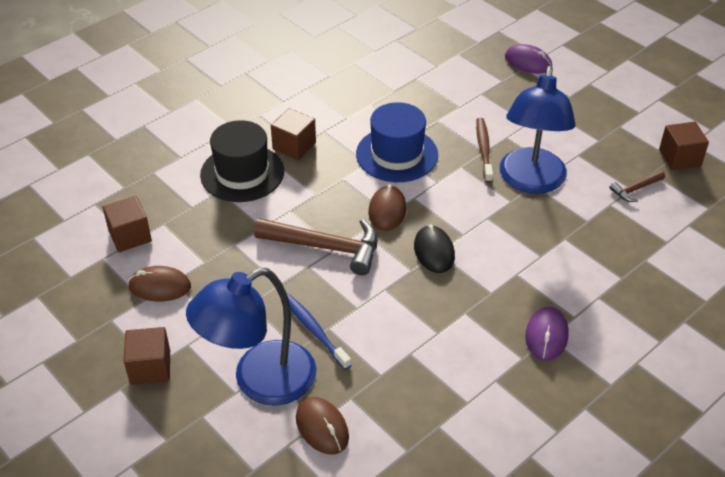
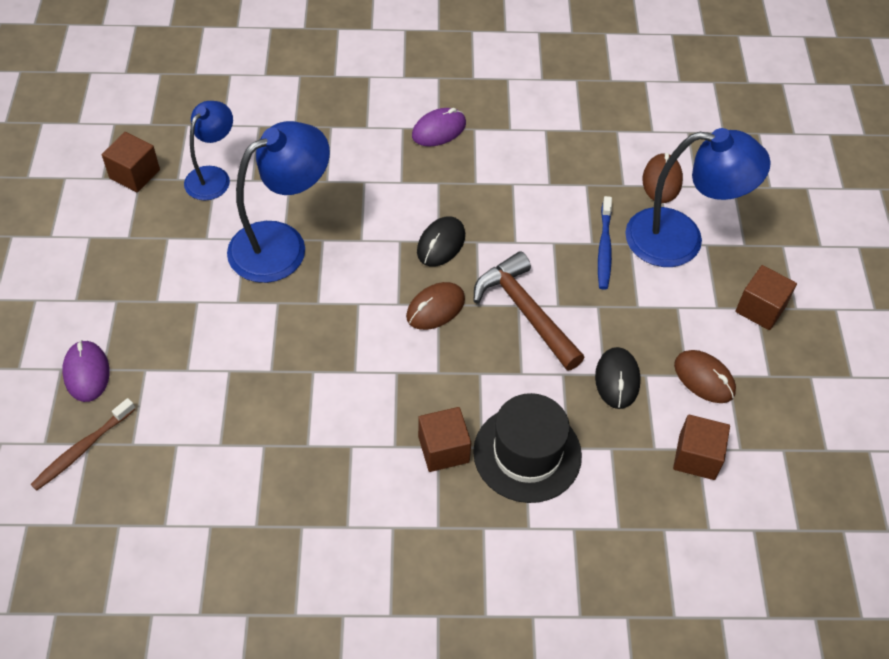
camera: 140 degrees left, 10 degrees up
blue hat [356,102,438,182] -> none
brown toothbrush [476,118,493,183] -> brown toothbrush moved to [30,398,135,491]
brown hammer [609,170,665,202] -> blue lamp [184,101,233,200]
none -> black mouse [595,347,641,409]

